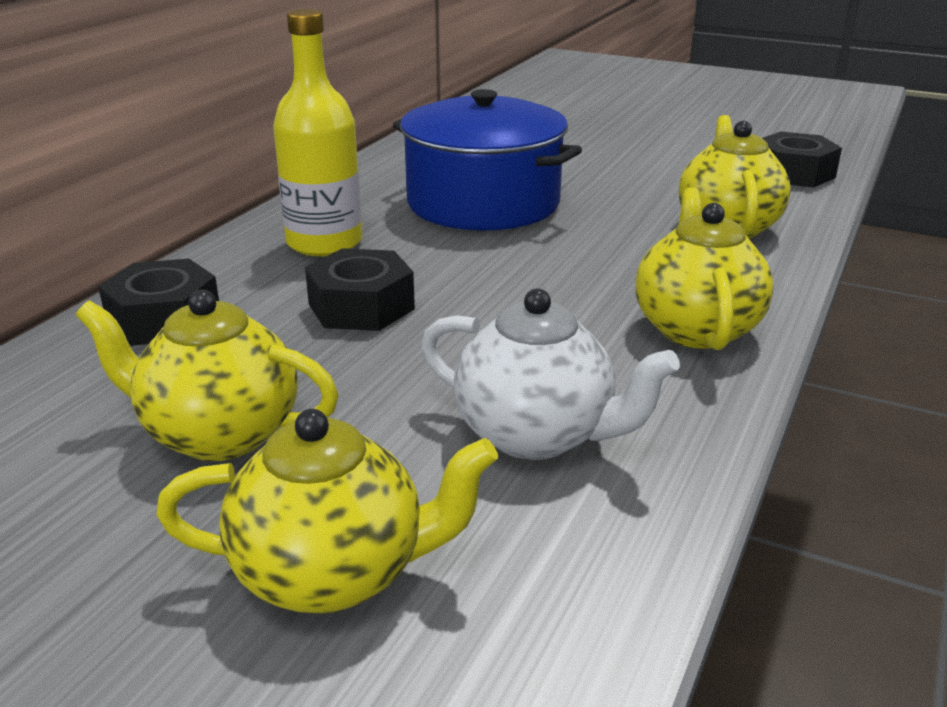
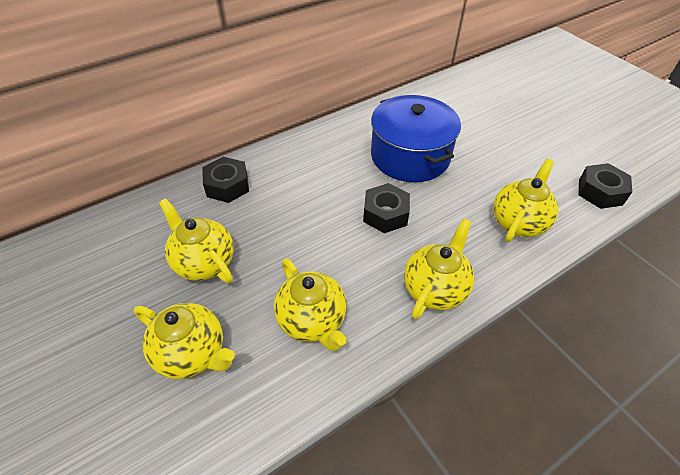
camera: 30 degrees right, 20 degrees up
yellow bottle [273,9,362,256] -> none
black nut [305,248,415,331] -> black nut moved to [363,183,410,233]
white teapot [421,288,680,460] -> yellow teapot [274,259,347,351]

